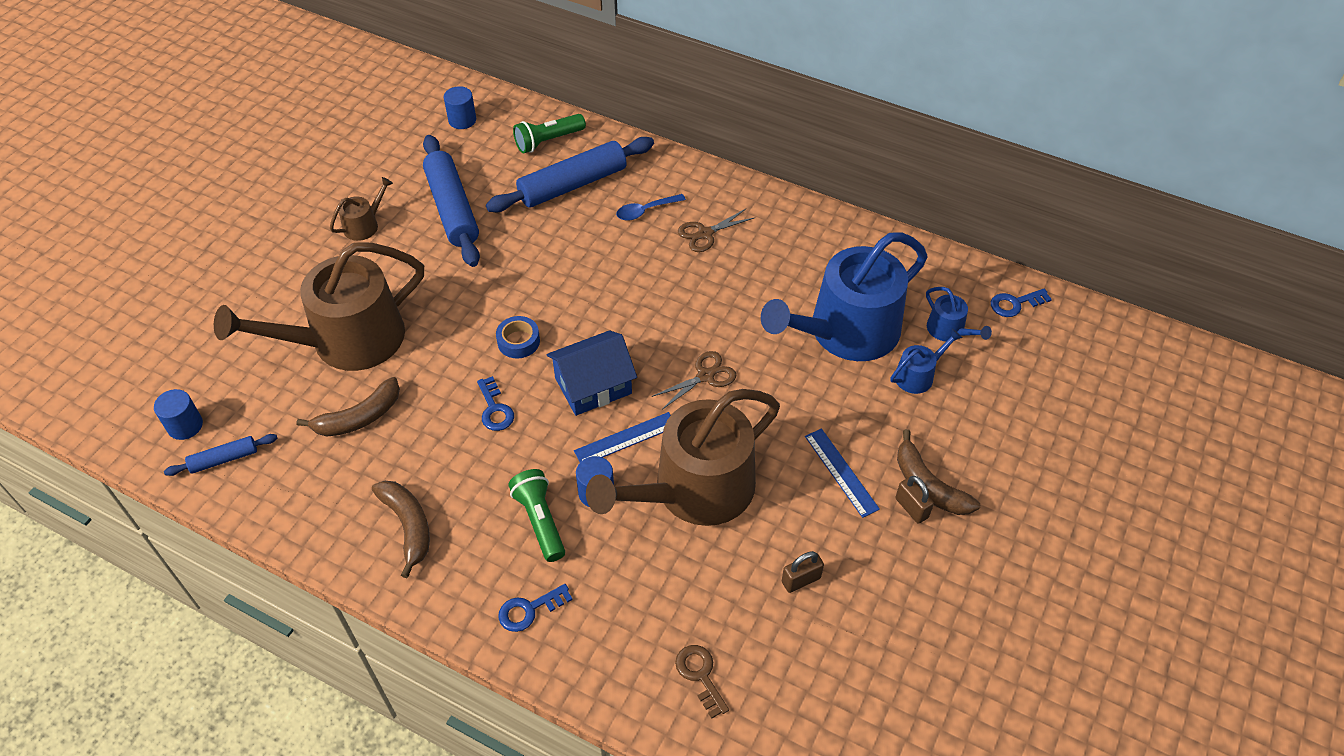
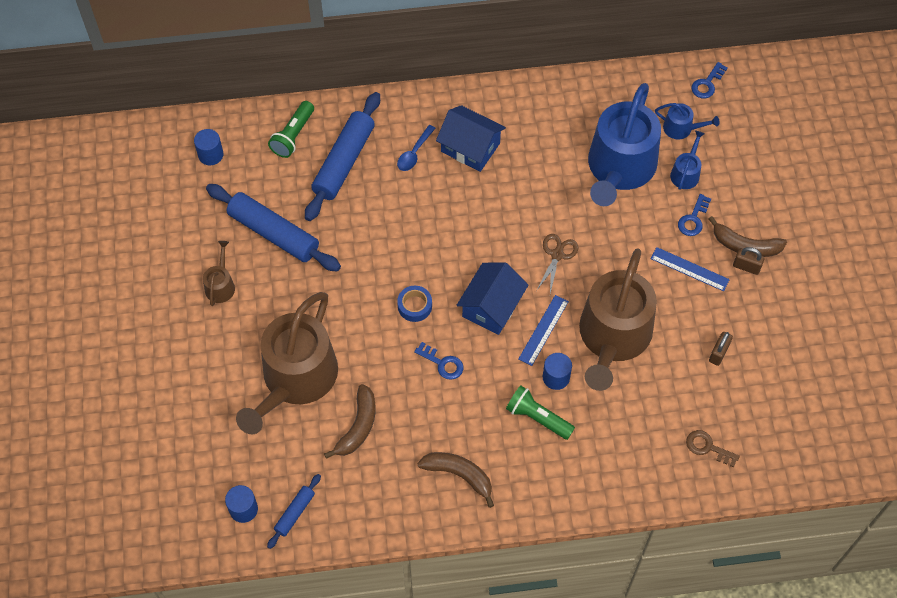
camera: 35 degrees left, 10 degrees up
blue key [498,584,573,632] -> blue key moved to [678,194,711,236]
brown scissors [678,208,754,252] -> blue house [436,105,506,172]

